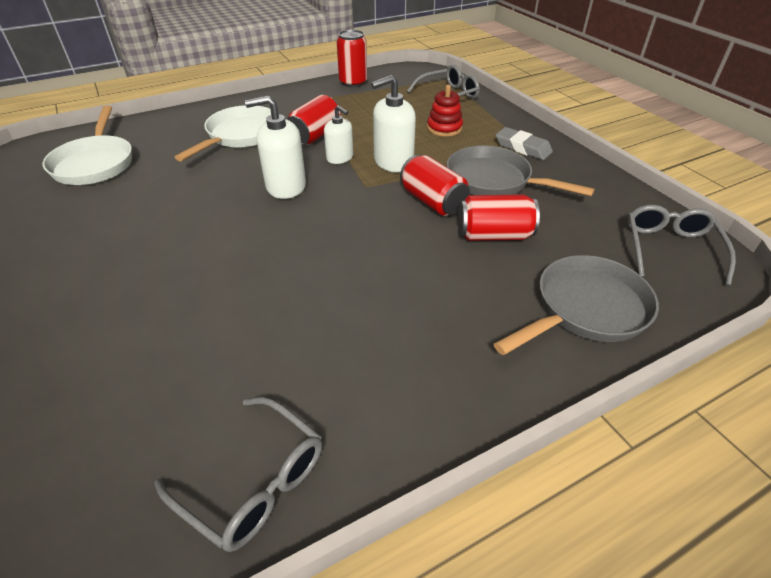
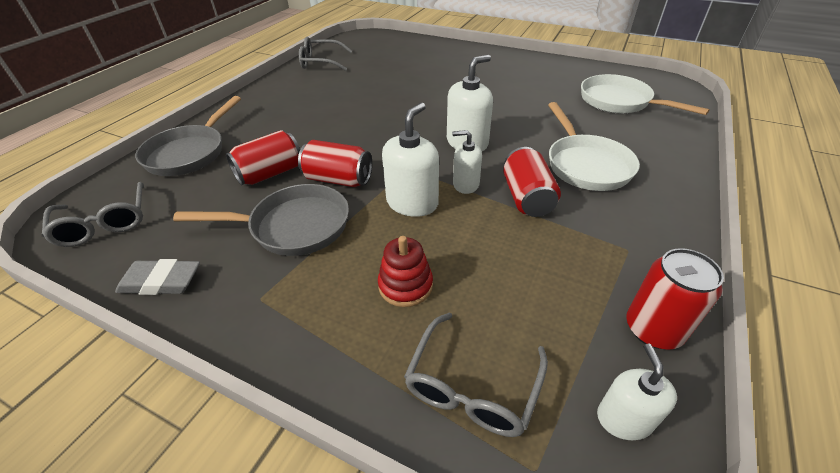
camera: 145 degrees right, 0 degrees up
grey eraser [495,127,553,160] -> grey eraser moved to [115,259,200,295]
none -> white soap dispenser [597,344,677,440]

